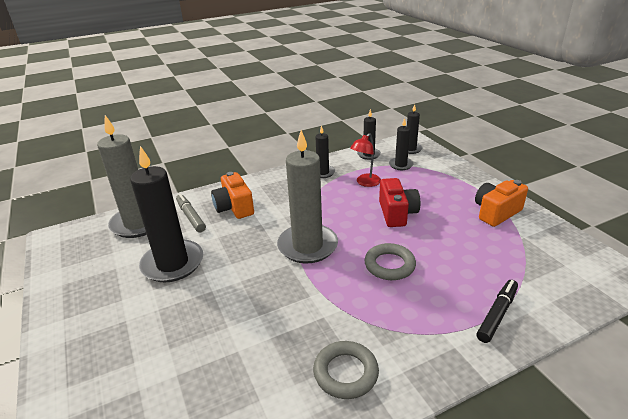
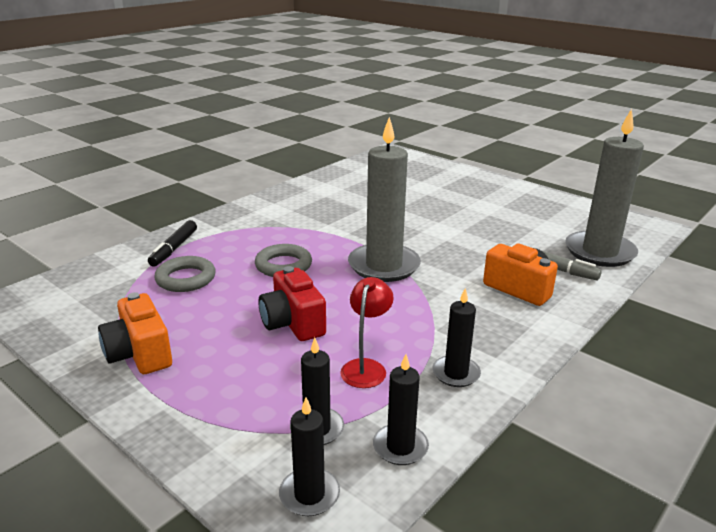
camera: 155 degrees right, 5 degrees down
black candle [130,146,203,282] -> none
grey ring [313,341,379,399] -> grey ring moved to [154,256,216,292]
orange camera [475,180,528,227] -> orange camera turned 120 degrees clockwise [98,292,172,374]

